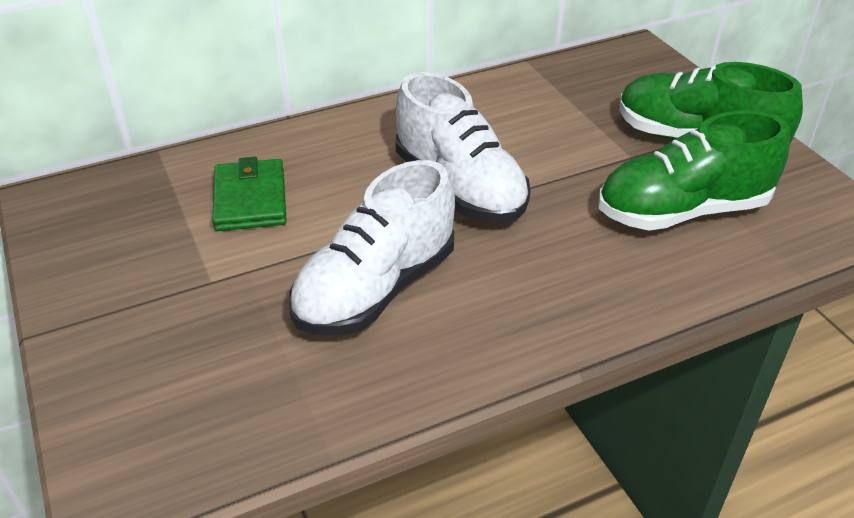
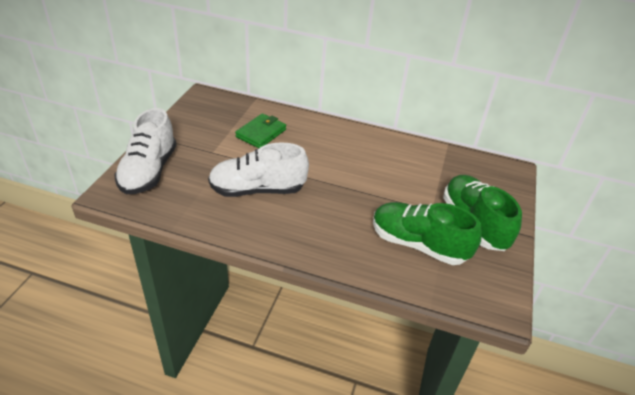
camera: 40 degrees right, 0 degrees up
white shoe [395,72,531,223] -> white shoe moved to [114,108,176,194]

